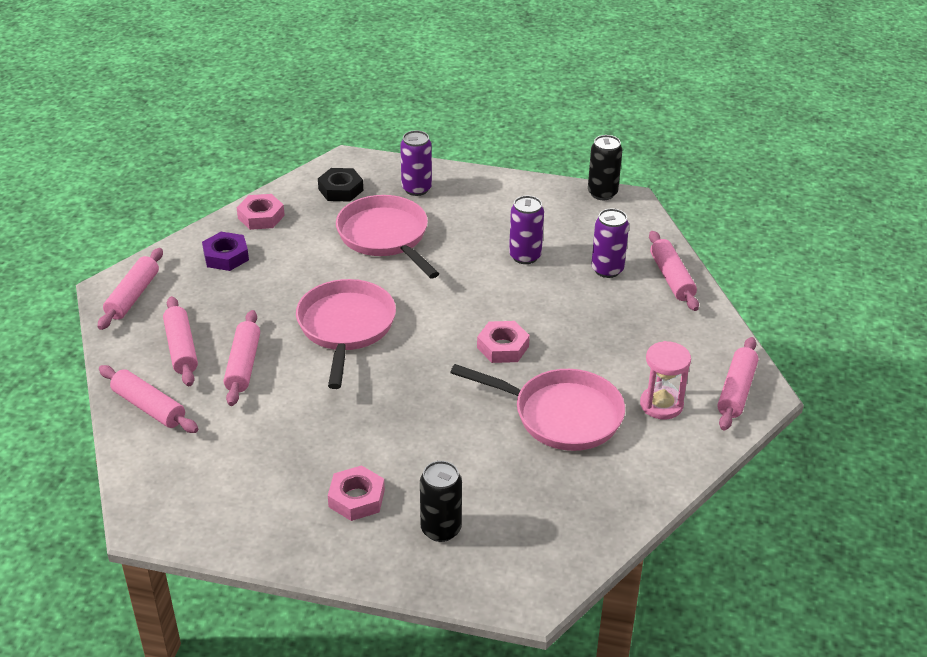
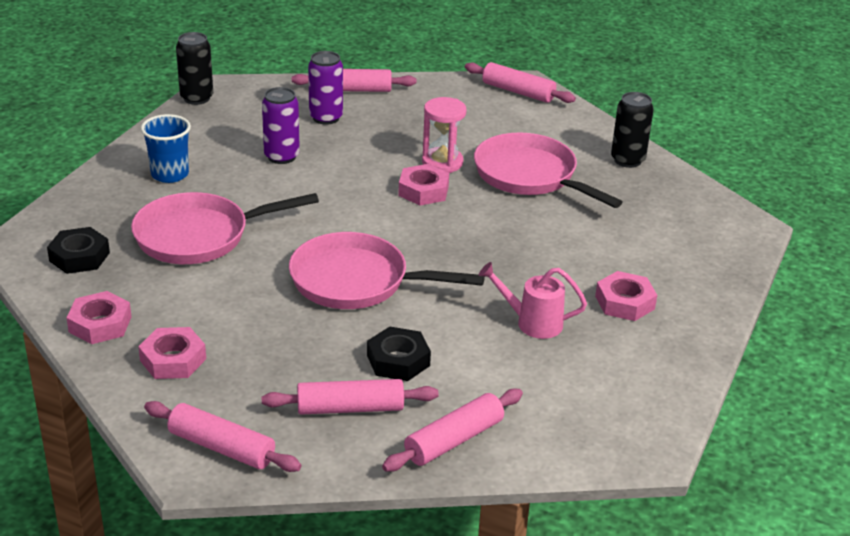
camera: 80 degrees left, 5 degrees down
purple nut [202,232,249,271] -> pink nut [138,327,206,379]
pink rolling pin [224,310,260,406] -> black nut [367,327,431,381]
purple can [400,130,432,196] -> none
black can [420,461,462,542] -> black can moved to [611,92,654,168]
pink pan [450,364,625,451] -> pink pan turned 75 degrees counterclockwise [474,133,623,208]
pink hourglass [640,341,691,420] -> pink hourglass moved to [422,97,466,173]
none -> blue cup [141,114,191,183]
none -> pink watering can [479,262,587,339]

